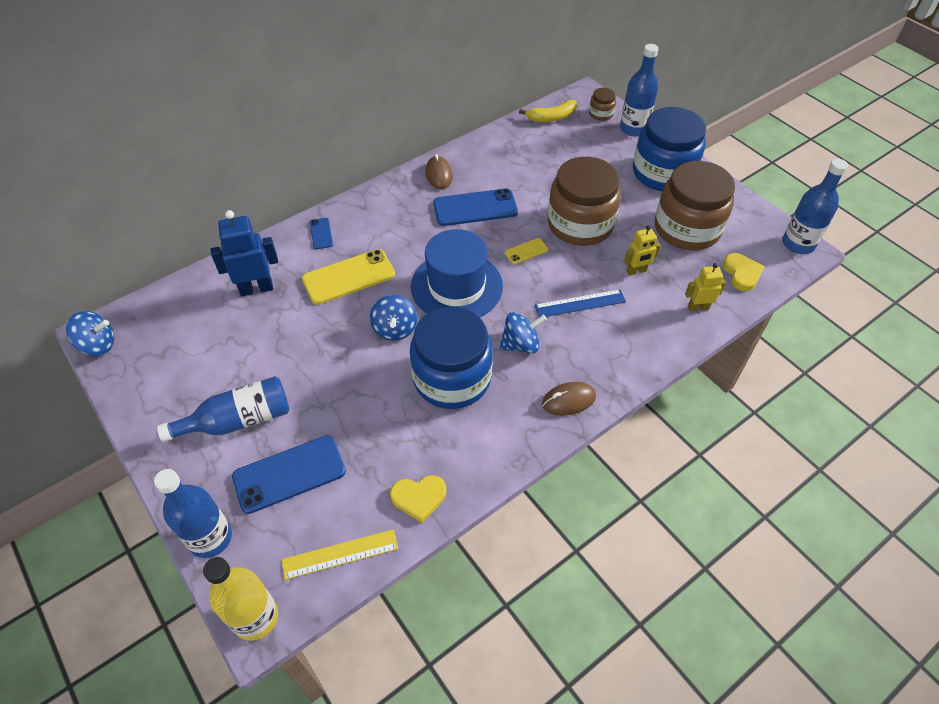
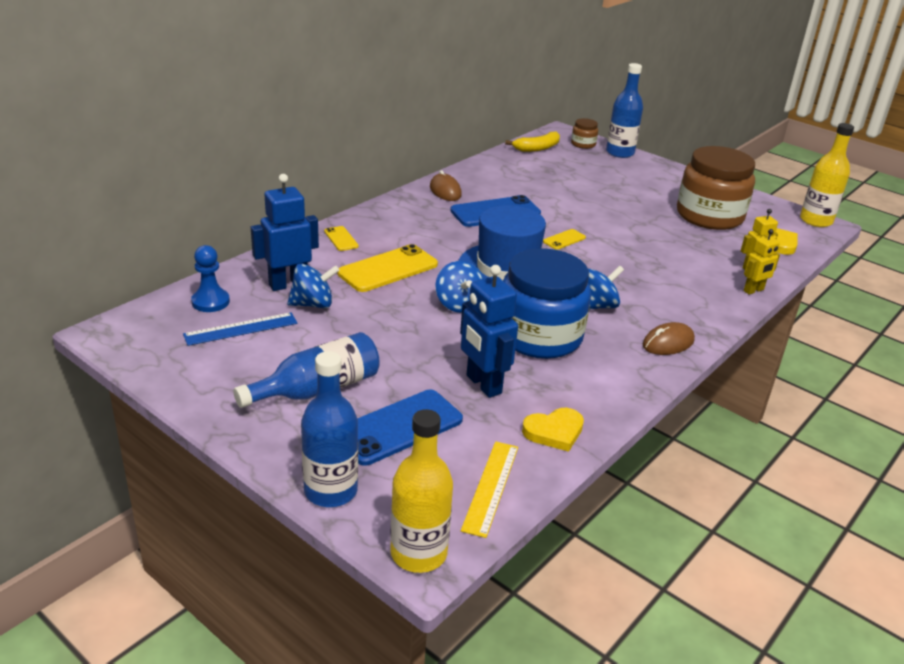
camera: 15 degrees left, 20 degrees down
blue spinning top [66,311,114,356] -> blue spinning top moved to [287,264,340,308]
yellow ruler [282,529,398,580] -> yellow ruler turned 45 degrees counterclockwise [461,441,518,538]
blue phone [310,218,333,249] -> yellow phone [324,226,359,251]
blue ruler [535,289,626,317] -> blue ruler moved to [183,312,297,346]
brown jar [547,157,621,246] -> none
yellow robot [624,225,661,276] -> yellow robot moved to [744,229,780,295]
blue jar [633,107,706,191] -> none
blue bottle [782,159,848,254] -> yellow bottle [800,123,854,227]
none -> blue pawn [191,245,230,312]
none -> blue robot [460,265,518,398]

